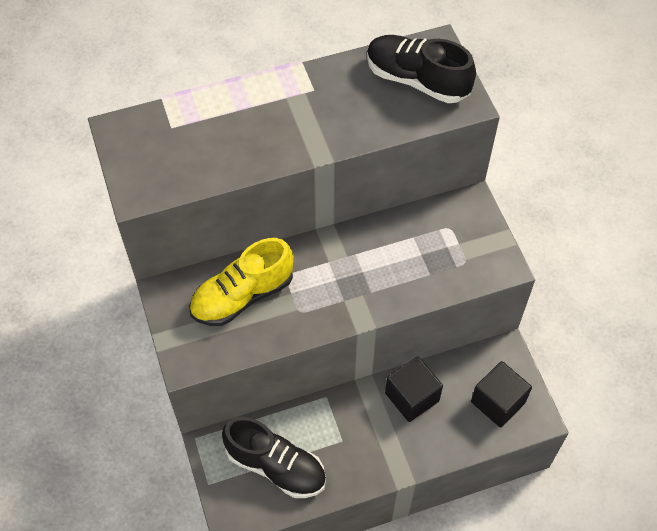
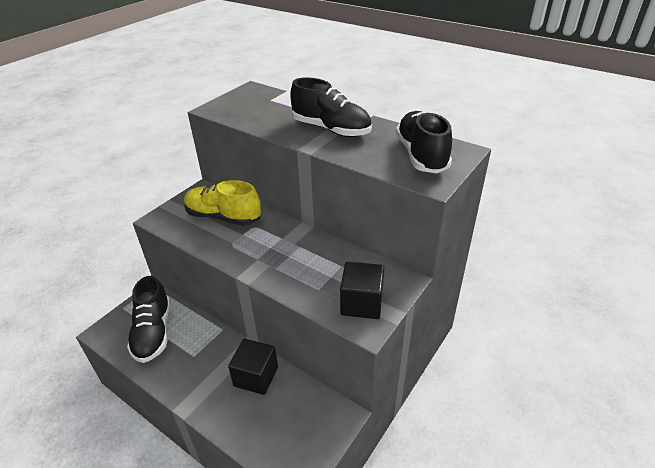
camera: 55 degrees right, 20 degrees down
black cube [471,361,532,427] -> black cube moved to [340,262,384,319]
none -> black shoe [290,77,372,137]

